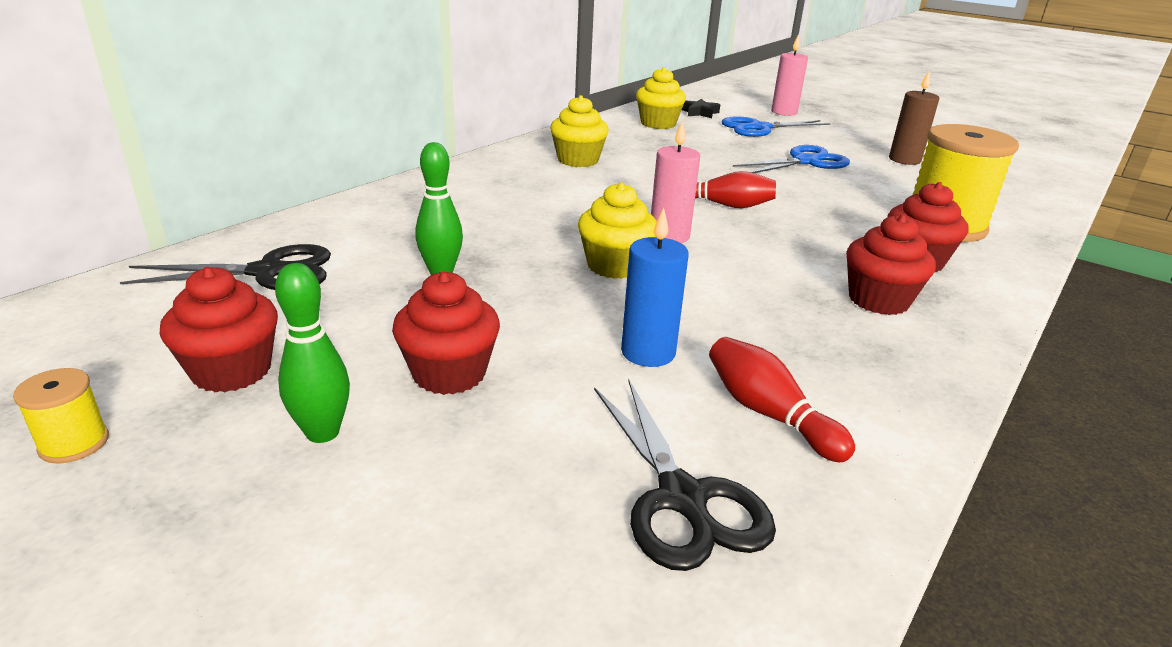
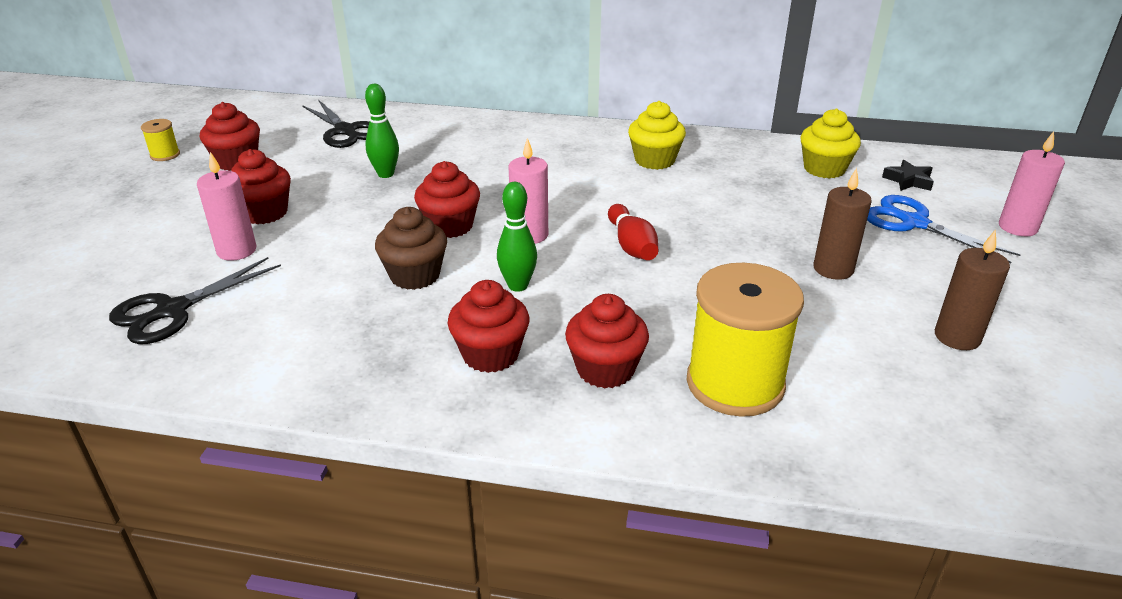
camera: 65 degrees right, 5 degrees up
green bowling pin [275,263,350,443] -> green bowling pin moved to [497,182,537,292]
yellow cupcake [578,182,657,279] -> red cupcake [414,161,480,238]
blue candle [621,208,689,367] -> none
red bowling pin [709,337,855,462] -> none
blue scissors [733,145,850,173] -> brown candle [813,168,872,280]
none -> pink candle [197,152,256,261]
none -> brown cupcake [375,207,447,290]

